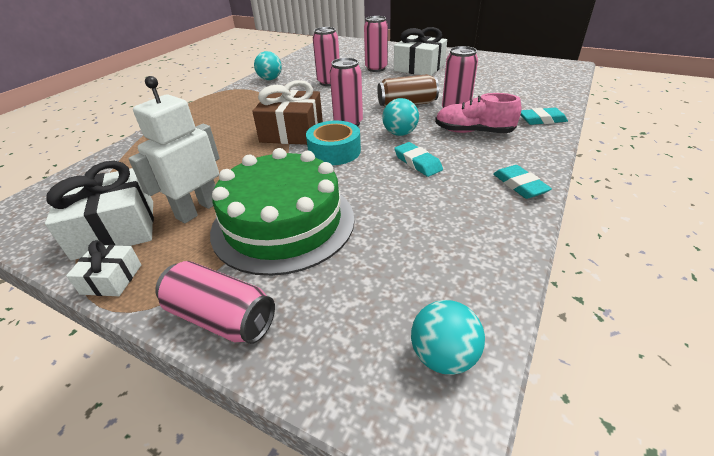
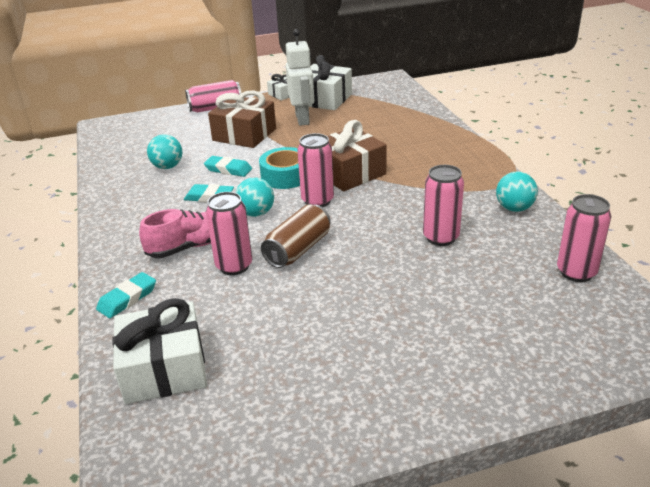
camera: 135 degrees right, 5 degrees down
green cake [210,148,354,276] -> brown gift [208,90,276,148]
pink can [364,16,388,72] -> pink can moved to [557,194,612,282]
white gift [394,27,447,76] -> white gift moved to [112,298,207,404]
turquoise ball [411,300,485,375] -> turquoise ball moved to [147,134,182,169]
turquoise eraser [493,165,552,199] -> turquoise eraser moved to [204,156,252,177]

